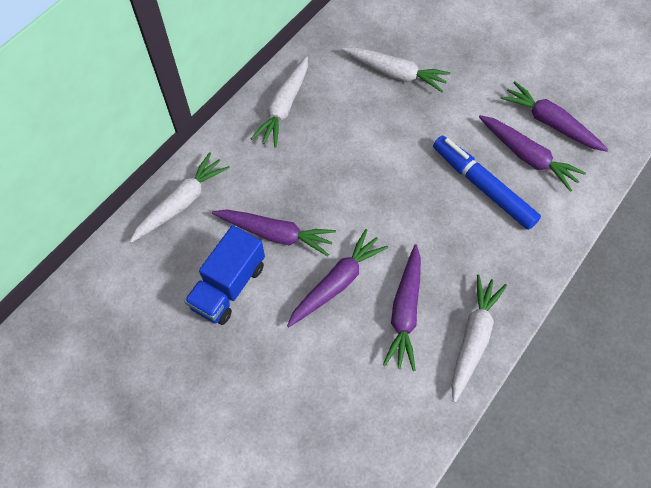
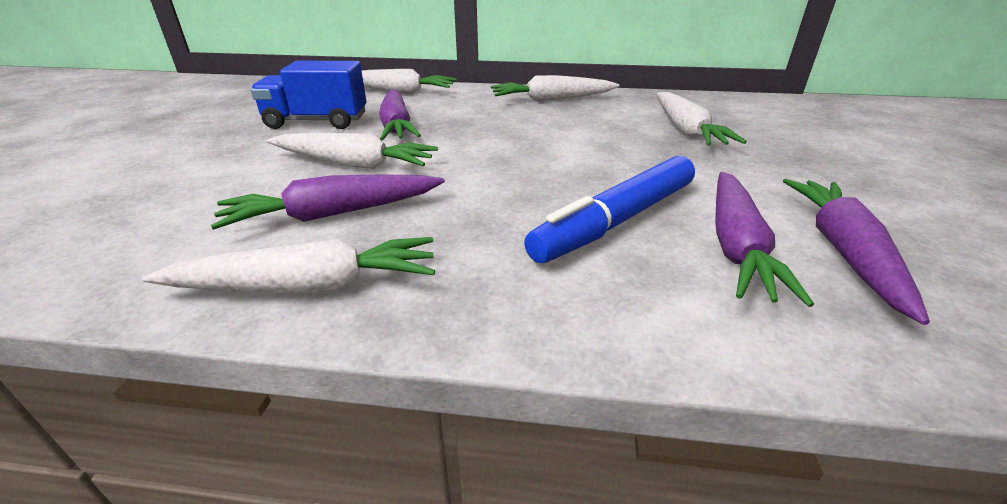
camera: 60 degrees right, 30 degrees down
purple carrot [287,229,388,327] -> white carrot [267,133,438,169]
blue marker [433,135,541,230] -> blue marker turned 150 degrees counterclockwise [524,156,695,263]

